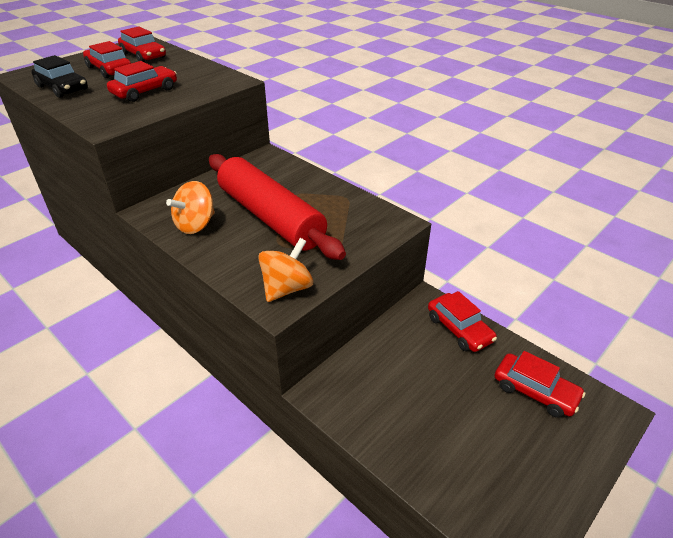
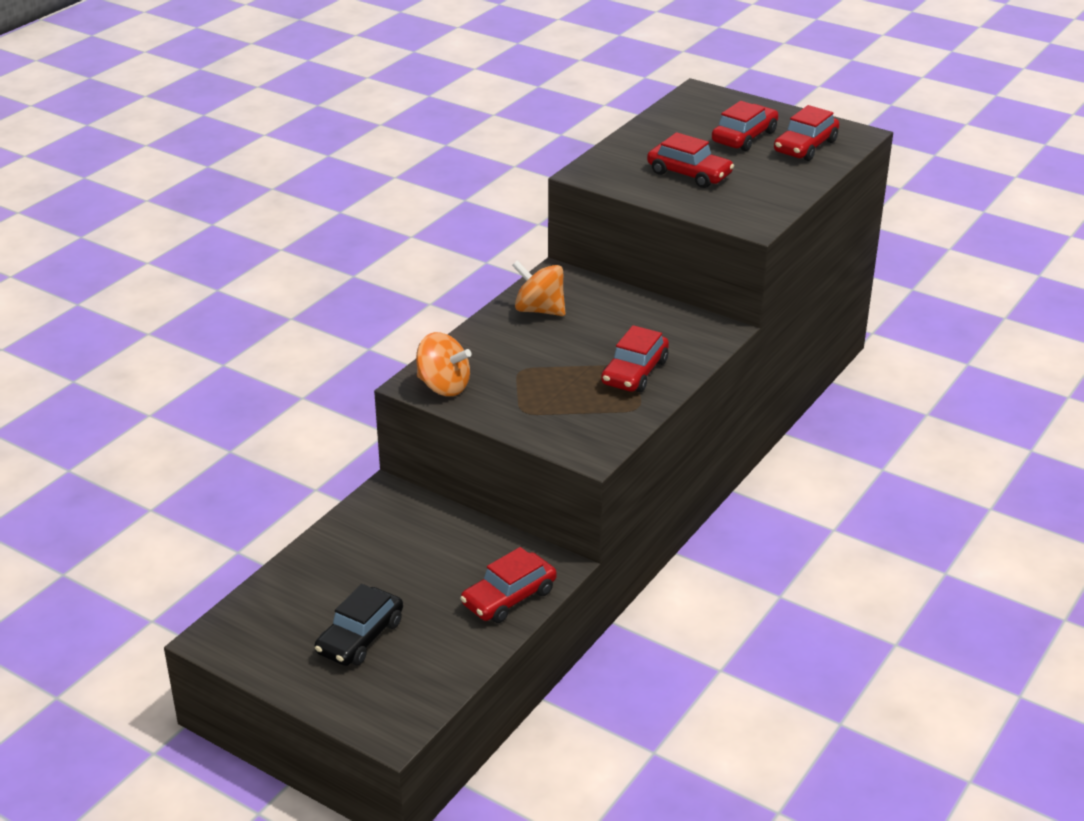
camera: 80 degrees right, 5 degrees down
black car [31,55,88,98] -> black car moved to [315,584,403,666]
red rolling pin [209,154,346,260] -> none
red car [494,351,585,418] -> red car moved to [601,325,669,392]

